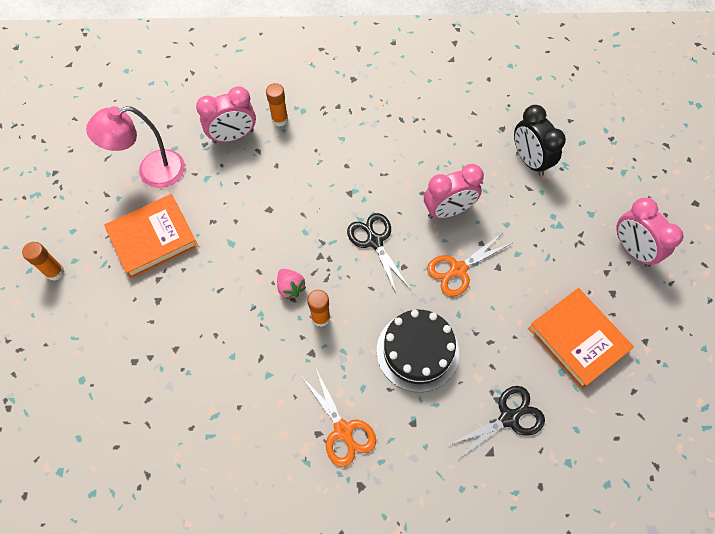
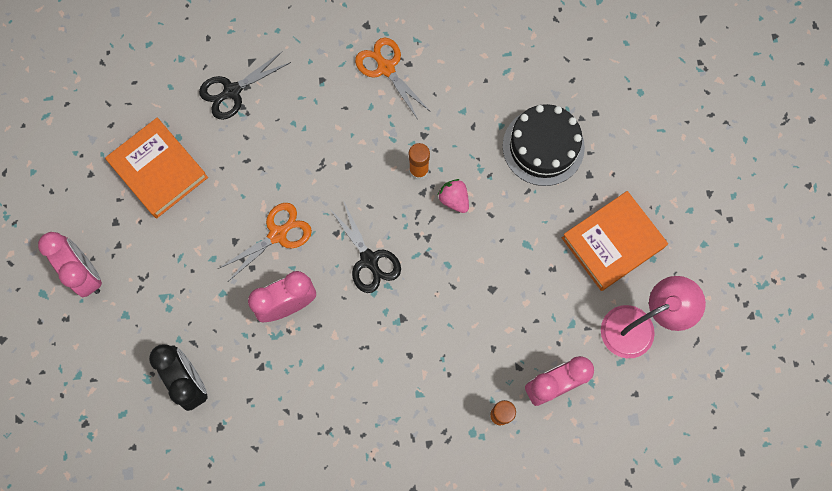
camera: 175 degrees right, 10 degrees up
orange glue stick [22,242,64,281] -> none
black cake [377,310,459,392] -> black cake moved to [503,104,585,186]

